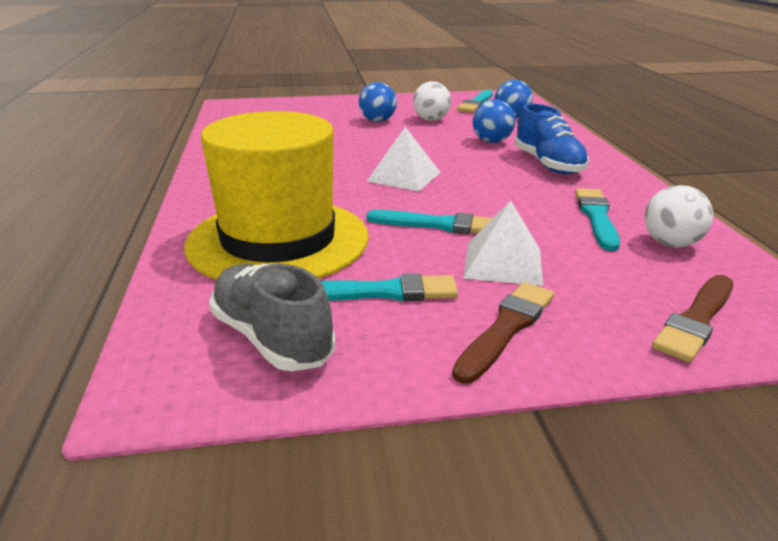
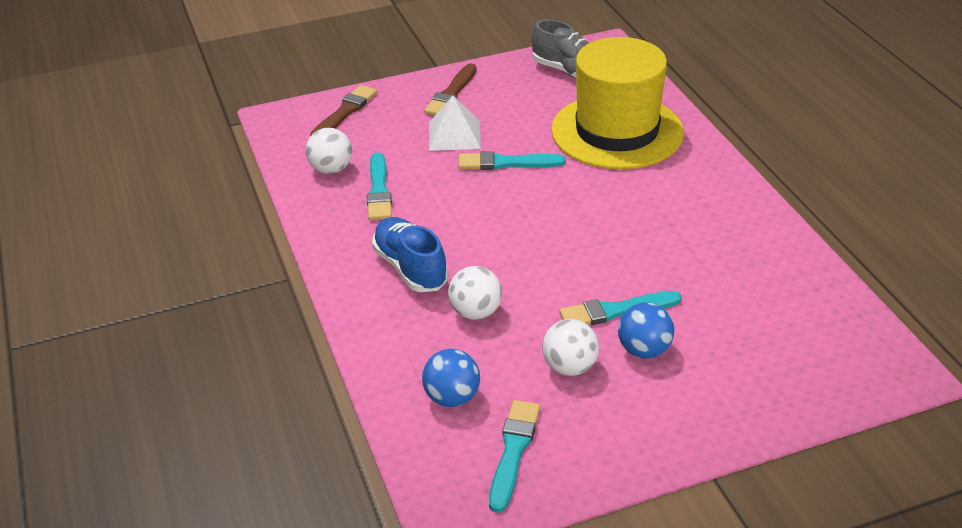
camera: 170 degrees right, 10 degrees up
turquoise brush [321,273,458,301] -> turquoise brush moved to [559,291,682,325]
white pyramid [366,127,441,192] -> none
blue ball [473,99,515,143] -> white ball [448,266,502,320]

